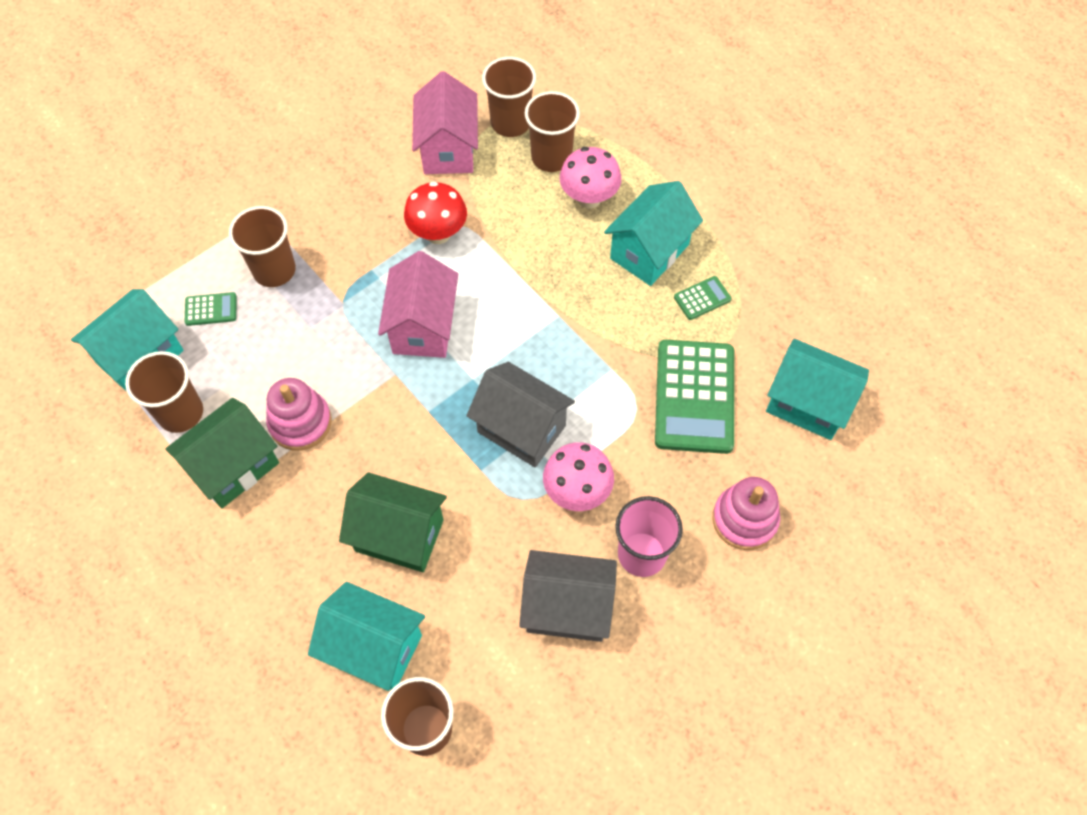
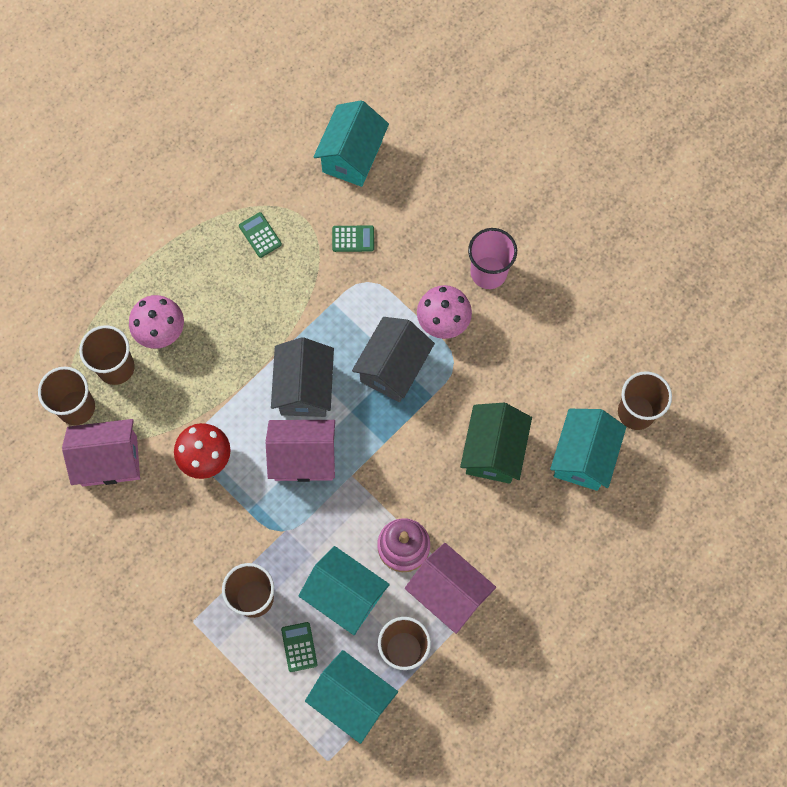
camera: 95 degrees left, 10 degrees up
green house [165,398,279,508] -> pink house [405,543,496,634]
grey house [519,550,617,642] -> grey house moved to [271,337,334,417]
turquoise house [604,181,703,286] -> turquoise house moved to [299,546,390,635]
green calculator [655,340,734,454] -> green calculator [332,225,374,252], size x0.44
pink stacking toy [712,477,780,550] -> none

